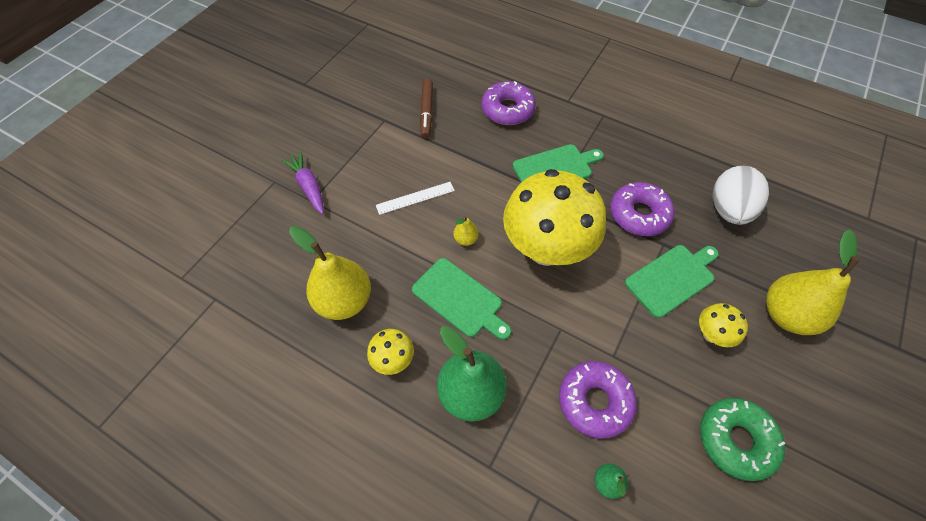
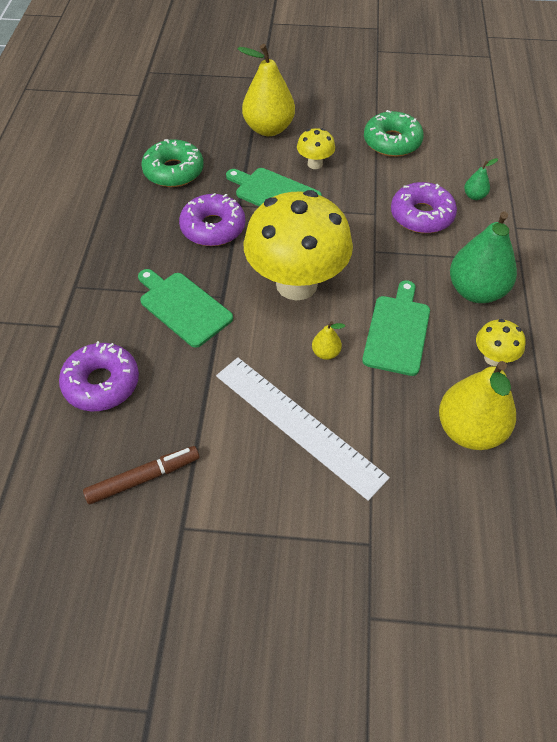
camera: 115 degrees left, 5 degrees down
purple carrot [281,151,324,214] -> none
white ruler [376,182,455,215] -> white ruler [216,358,390,501], size x1.93
white egg [713,166,769,225] -> green donut [141,139,204,187]

